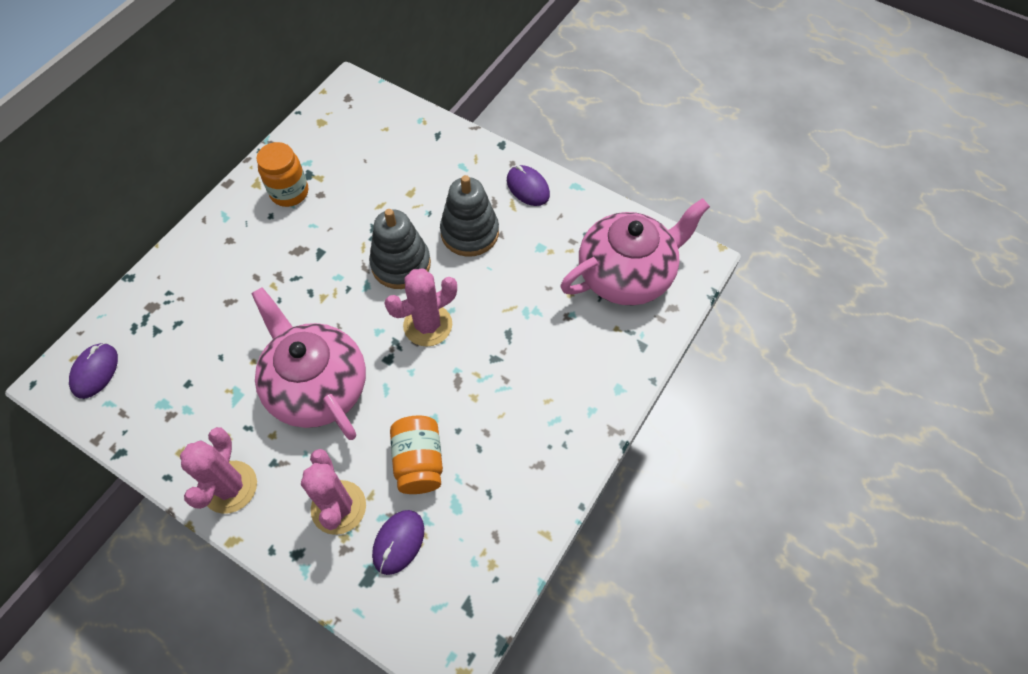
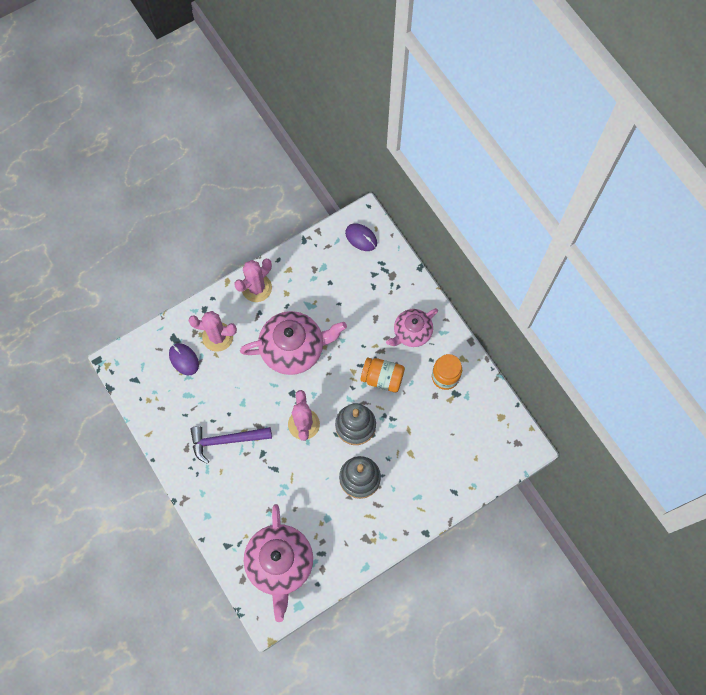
camera: 115 degrees right, 10 degrees up
pink cactus [180,427,257,514] -> pink cactus turned 75 degrees counterclockwise [234,259,272,302]
orange jar [390,415,443,494] -> orange jar moved to [360,357,405,393]
purple mouse [507,165,550,206] -> none
none -> purple hammer [190,426,272,464]
none -> pink teapot [386,308,438,347]

